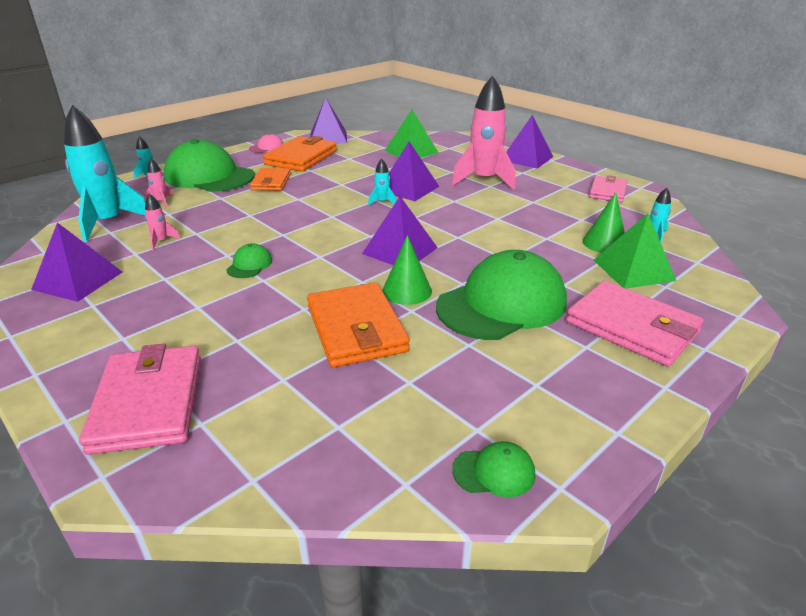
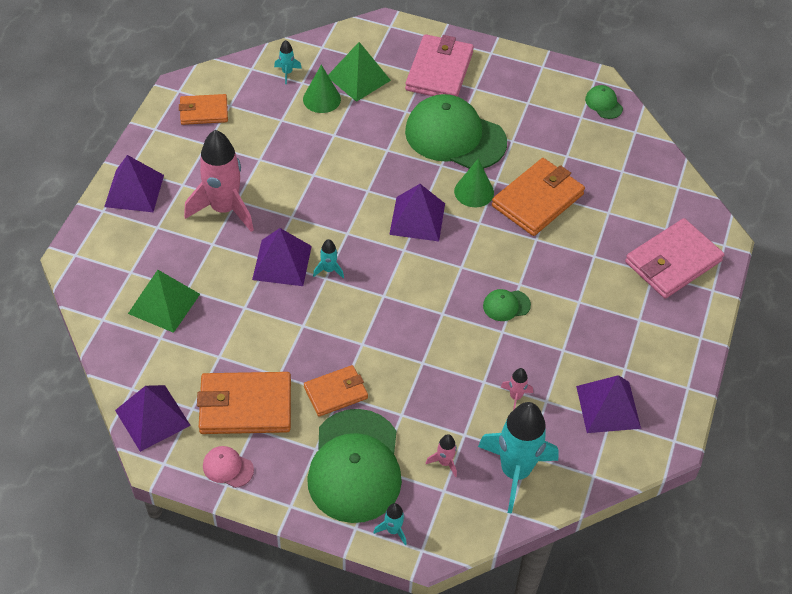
camera: 120 degrees left, 20 degrees up
pink wallet [589,175,627,202] -> orange wallet [179,94,228,125]

